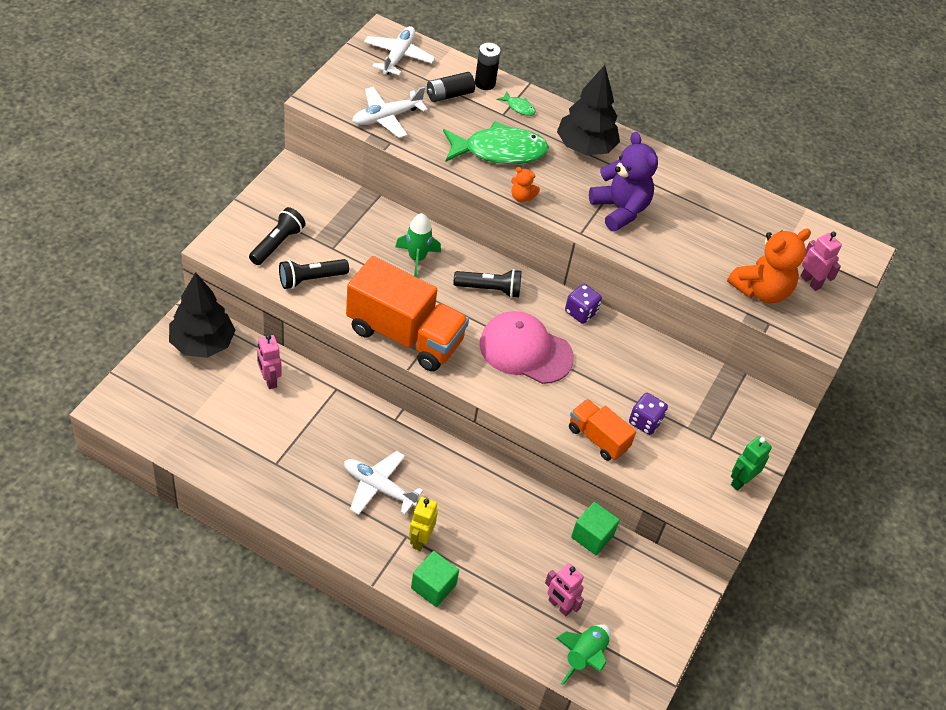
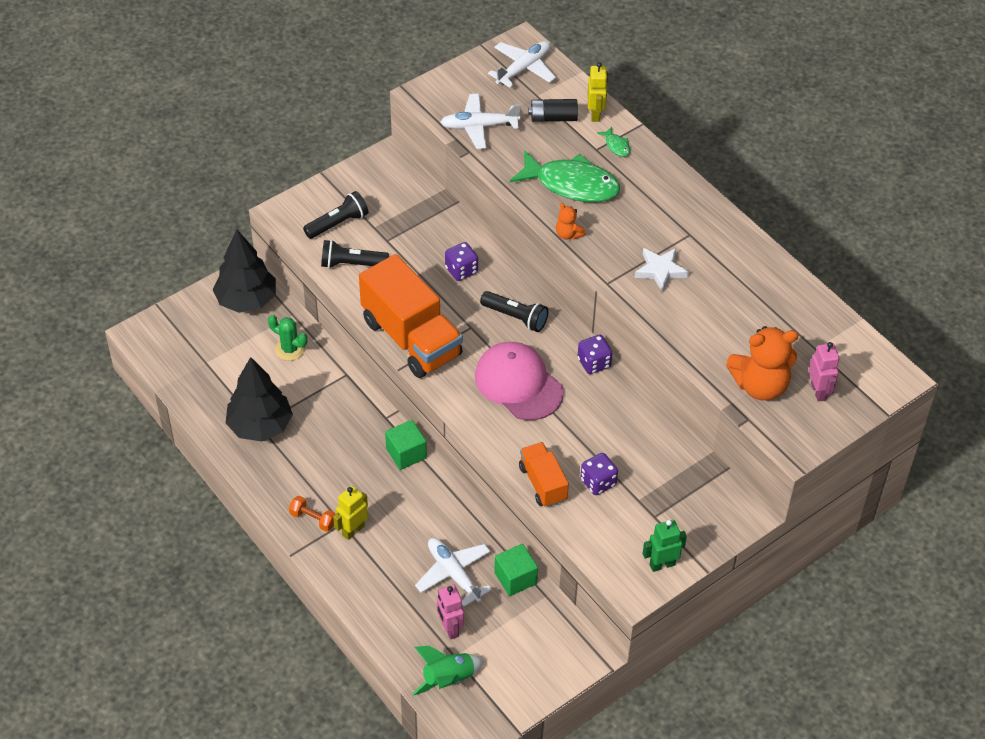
camera: 30 degrees right, 0 degrees up
pink robot [257,335,282,389] -> green cactus [268,315,307,361]
white plane [344,451,423,515] -> white plane moved to [415,538,492,607]
green rocket [395,213,441,277] -> purple dice [445,242,478,281]
green cube [411,551,459,607] -> green cube moved to [385,420,427,470]
black battery [475,43,501,90] -> yellow robot [588,62,608,122]
black tree [557,65,620,155] -> black tree moved to [226,357,293,442]
purple teddy bear [589,132,658,231] -> white star [634,248,689,292]
none -> orange dumbbell [289,496,335,532]

